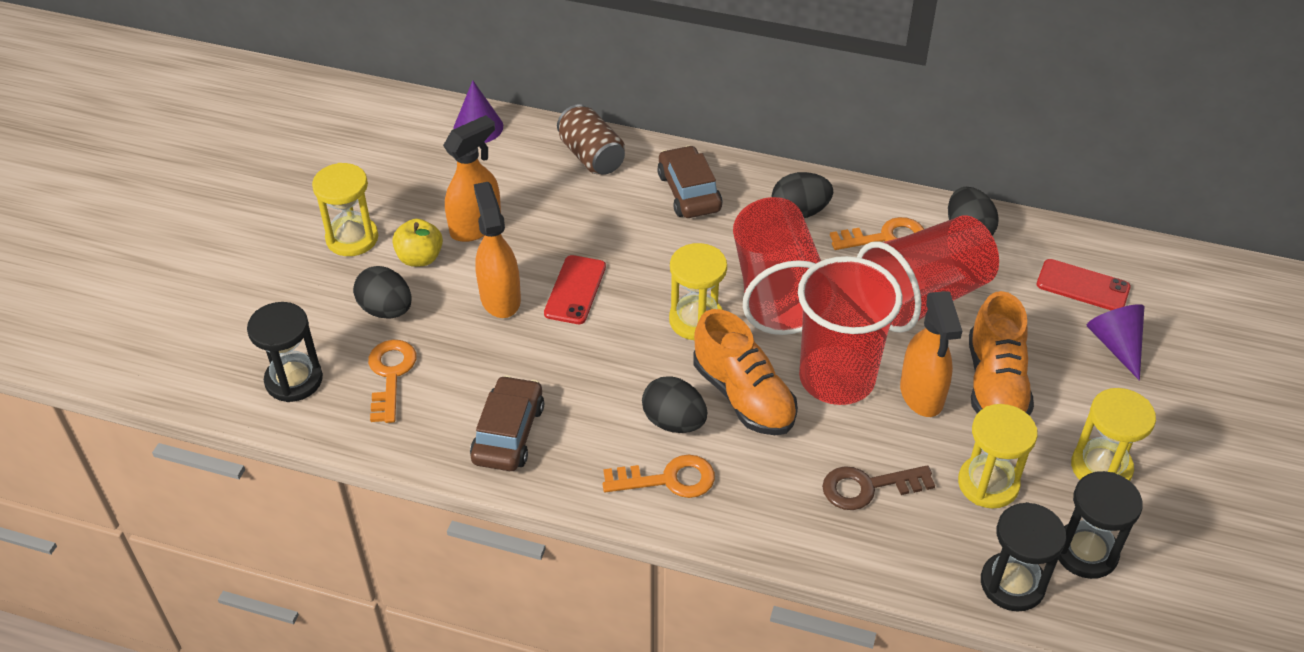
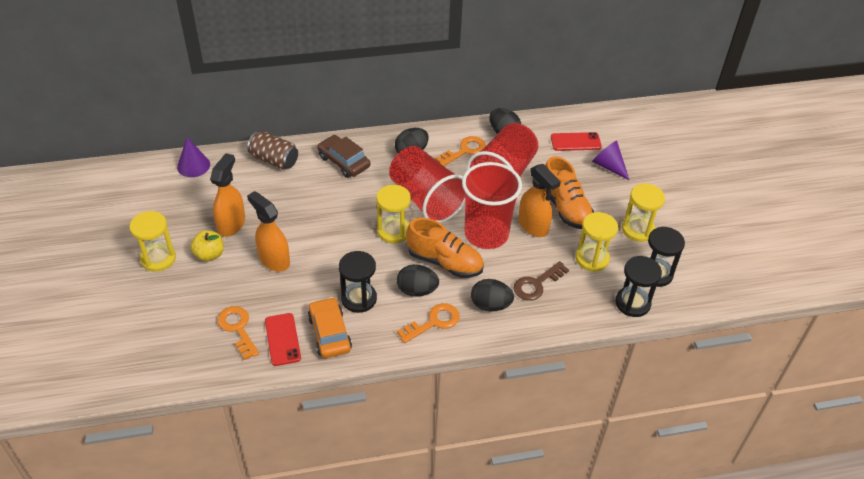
camera: 30 degrees left, 0 degrees up
black hourglass [247,302,323,402] -> black hourglass moved to [339,251,377,313]
black egg [353,266,411,319] -> black egg moved to [471,279,514,311]
brown car [470,375,544,471] -> orange car [308,297,352,358]
red phone [544,255,606,324] -> red phone moved to [265,313,301,366]

